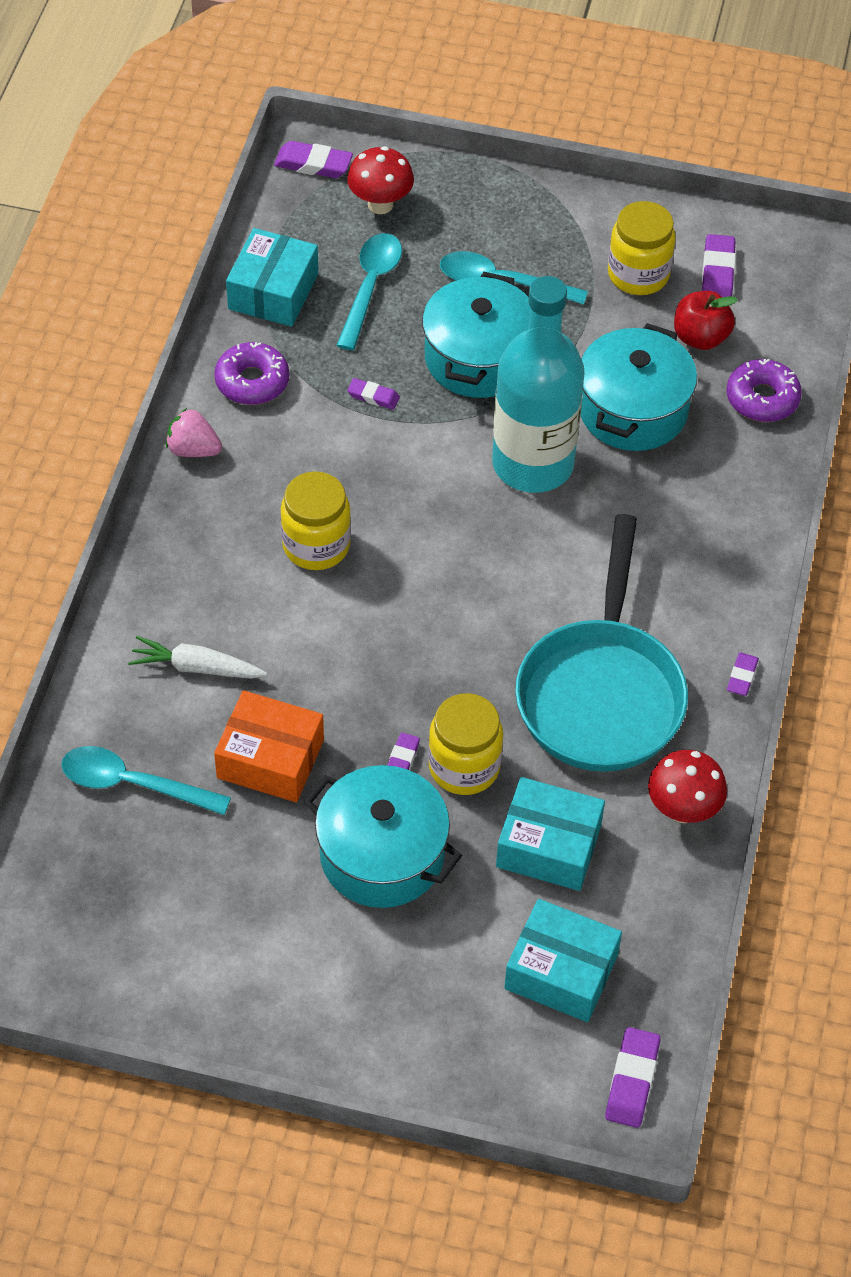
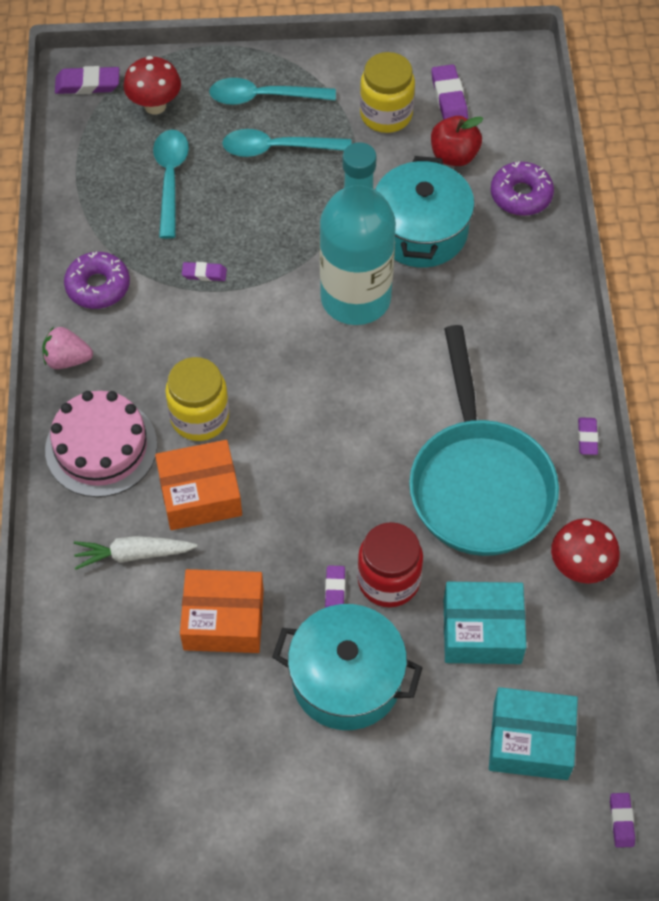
camera: 15 degrees left, 5 degrees up
turquoise spoon [61,746,231,815] -> turquoise spoon moved to [209,78,336,105]
turquoise box [226,228,318,327] -> none
turquoise pot [422,272,531,398] -> none
yellow jar [428,693,503,795] -> red jar [357,522,423,607]
purple eraser [605,1027,661,1128] -> purple eraser [610,793,635,848], size x0.62
none -> pink cake [45,391,157,497]
none -> orange box [155,440,242,530]

